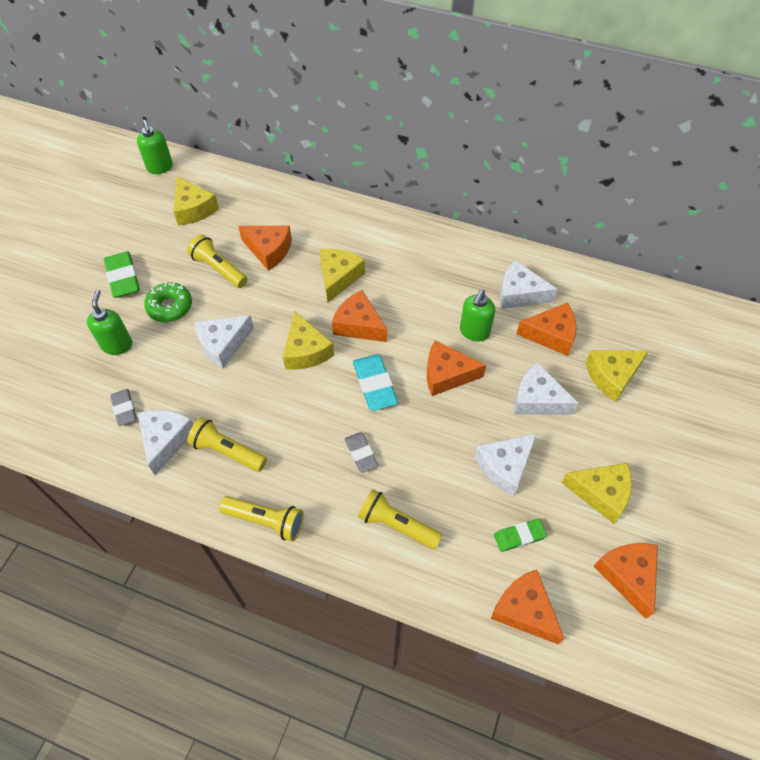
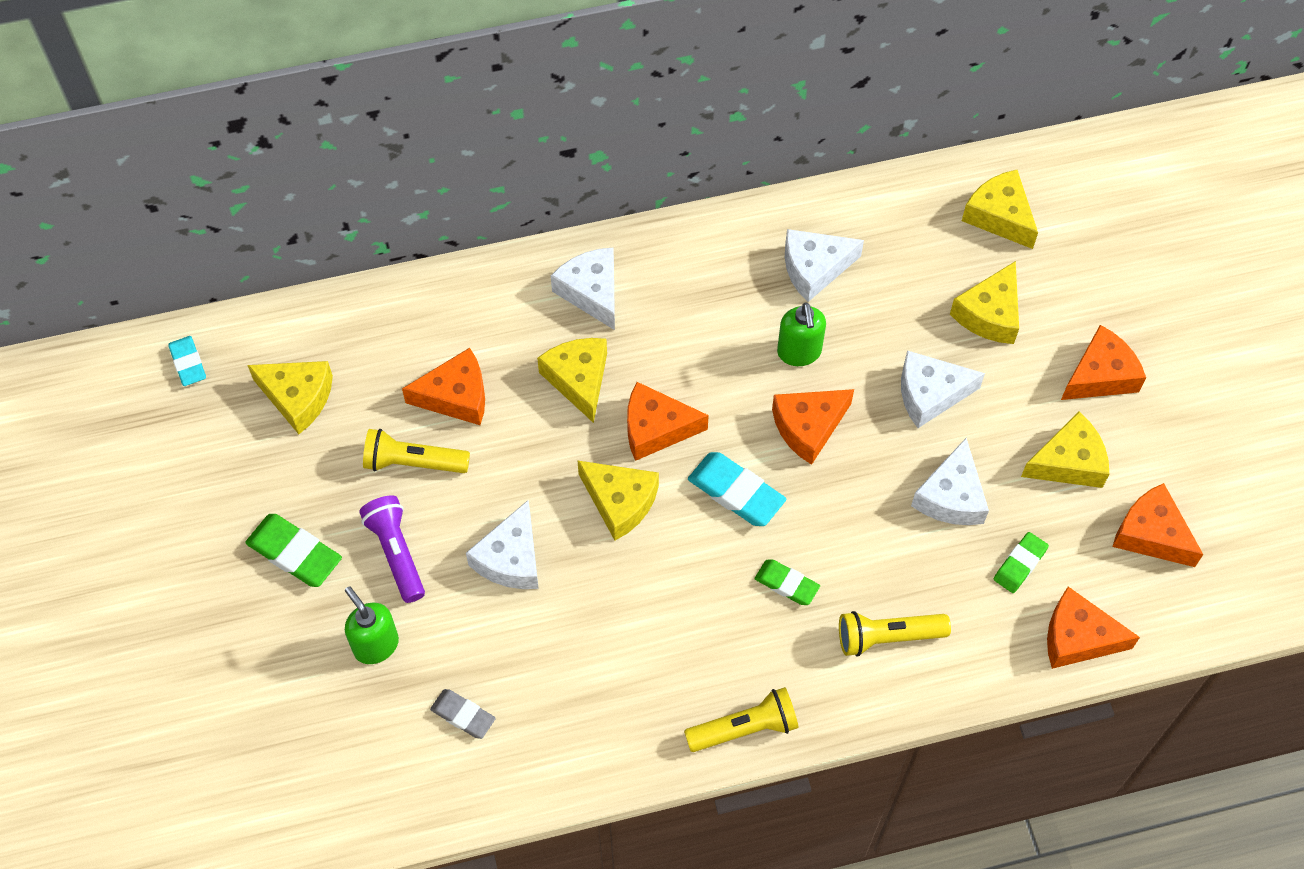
camera: 35 degrees left, 5 degrees up
green soap dispenser [137,120,173,174] -> turquoise eraser [168,336,206,386]
white cheese [137,410,194,475] -> white cheese moved to [551,248,615,330]
green donut [144,282,192,322] -> purple flashlight [359,496,425,603]
yellow flashlight [187,417,267,472] -> none
grey eraser [345,432,378,473] -> green eraser [754,560,820,605]
orange cheese [516,303,577,356] -> orange cheese moved to [1061,325,1146,400]
none -> yellow cheese [962,170,1038,249]

